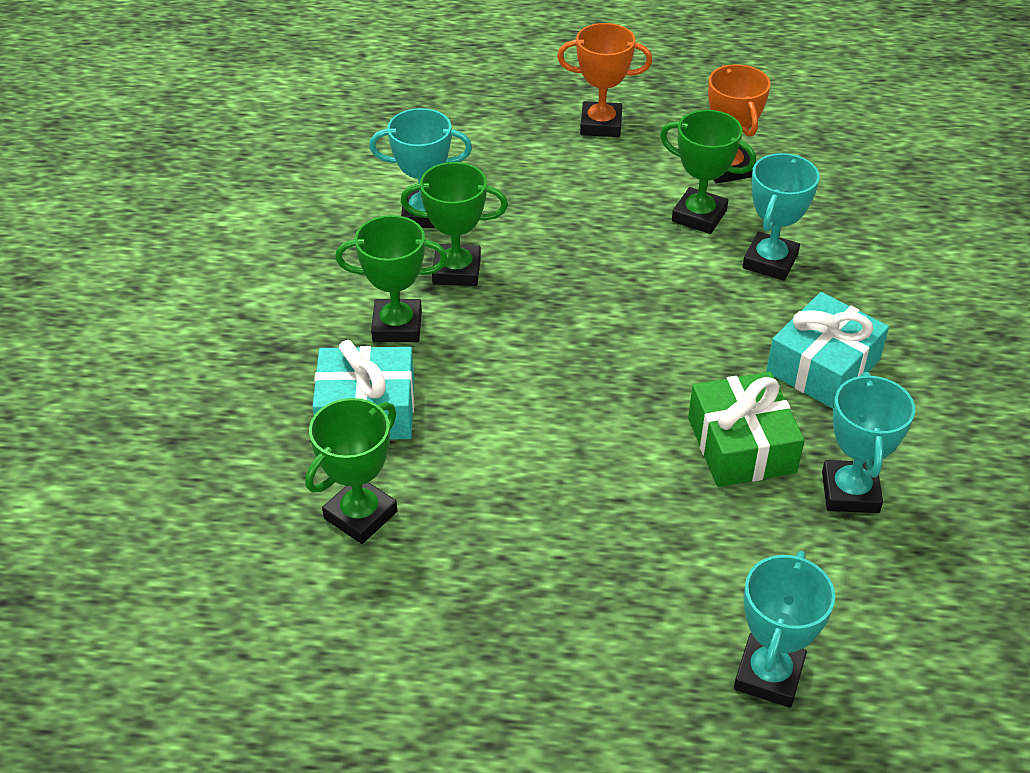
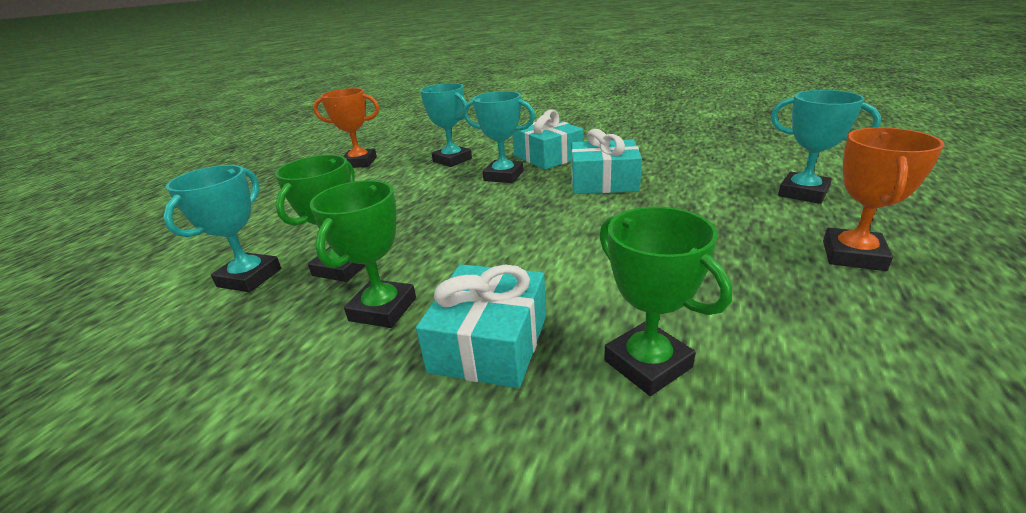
camera: 70 degrees left, 15 degrees down
orange trophy [557,23,652,137] -> orange trophy moved to [823,127,944,271]
green trophy [660,110,756,234] -> none
green gift [688,372,805,487] -> turquoise gift [571,129,642,194]
turquoise trophy [822,372,915,513] -> turquoise trophy moved to [463,91,535,183]

